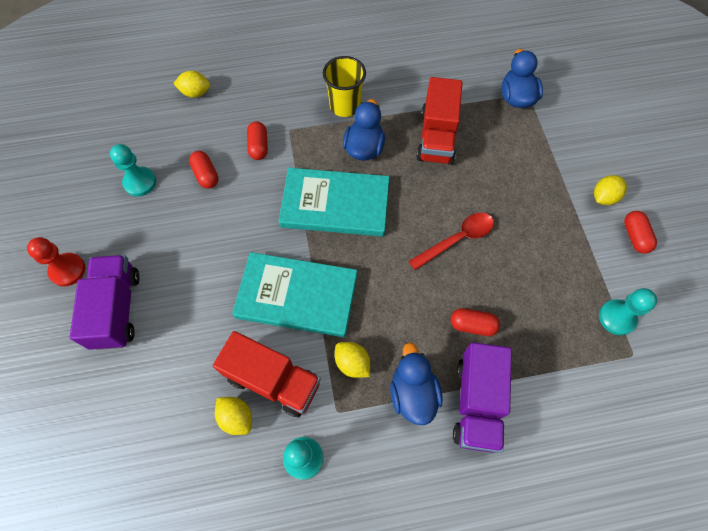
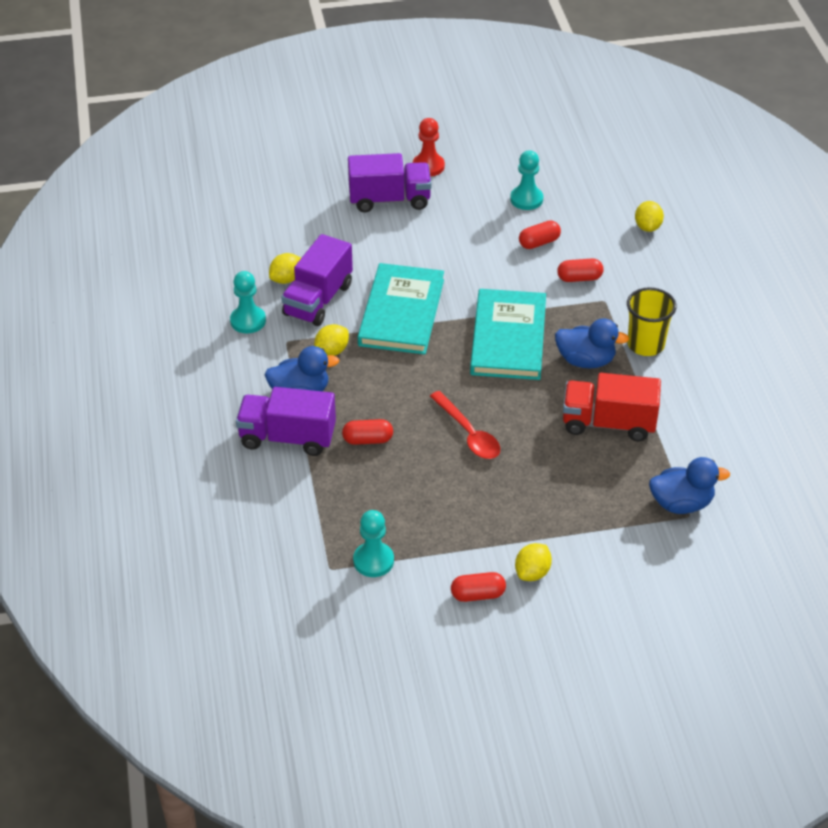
camera: 90 degrees right, 20 degrees down
red truck [213,331,321,418] -> purple truck [281,234,353,326]
red capsule [451,308,500,336] -> red capsule turned 75 degrees clockwise [342,419,393,445]
yellow lemon [594,175,627,205] -> yellow lemon turned 75 degrees clockwise [515,543,552,581]

